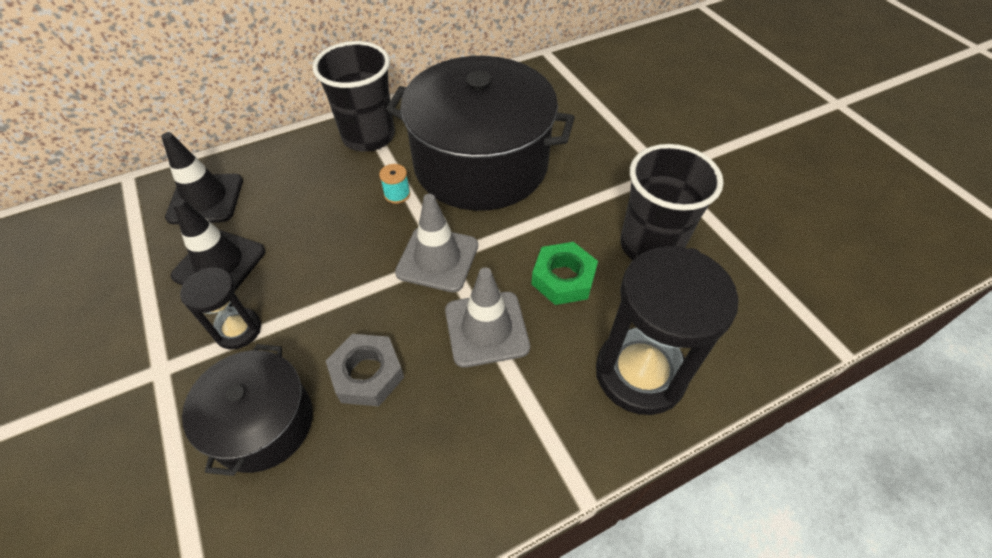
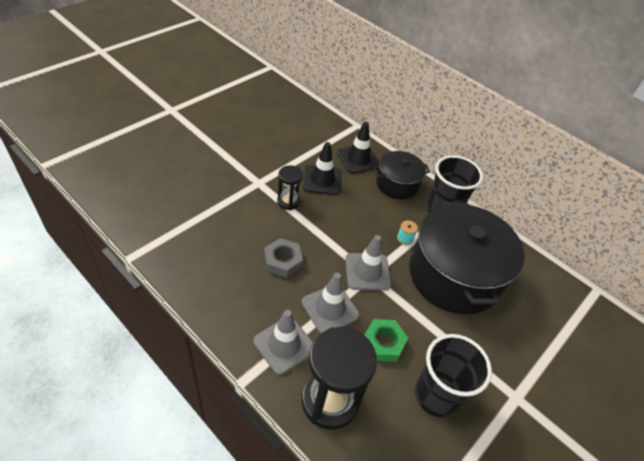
camera: 65 degrees right, 5 degrees down
black pot [182,344,313,476] -> black pot moved to [373,151,430,199]
none -> grey traffic cone [253,310,313,375]

